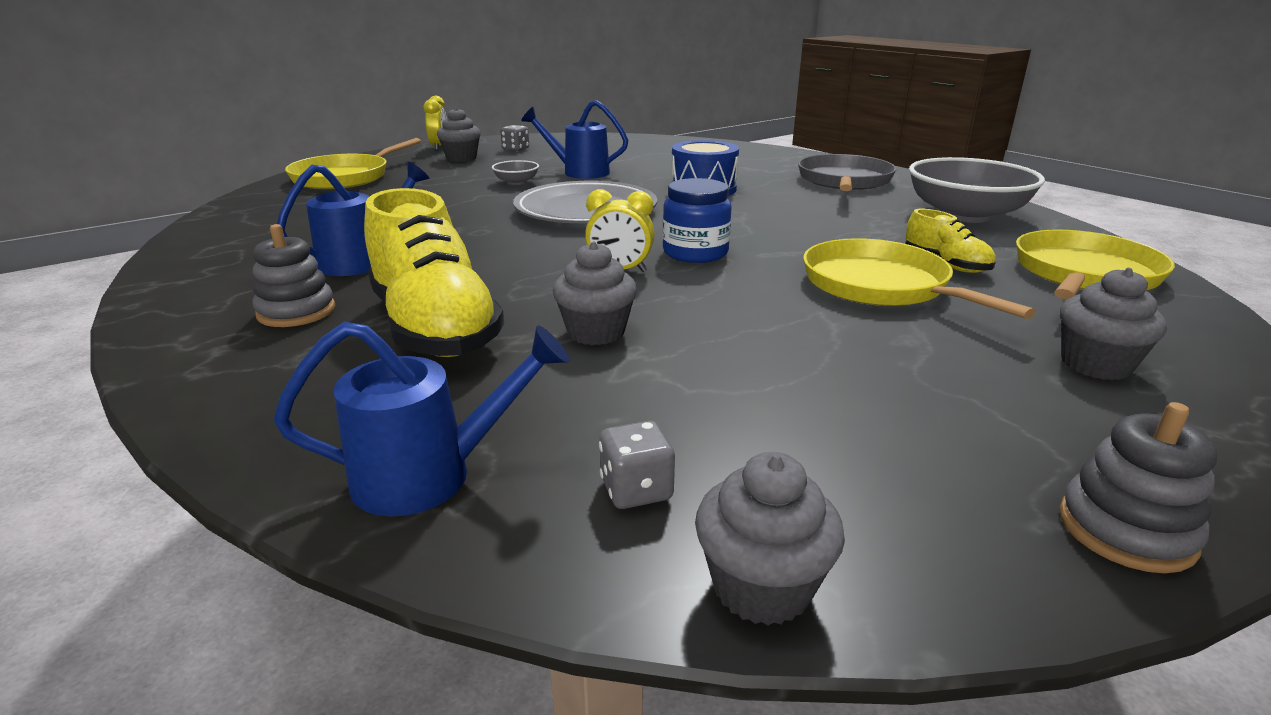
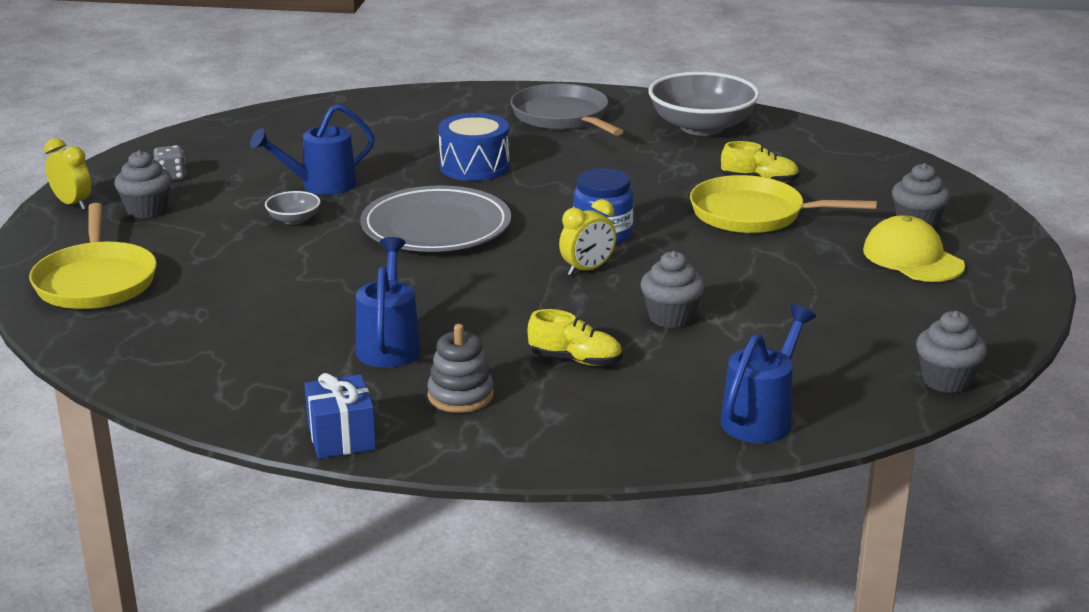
camera: 45 degrees left, 0 degrees up
yellow shoe [364,188,504,357] -> yellow shoe [528,309,622,366], size x0.49
grey dice [599,421,675,509] -> none
yellow pan [1016,230,1175,300] -> none
grey stacking toy [1059,402,1217,573] -> none
none -> blue gift [305,373,376,459]
none -> yellow cap [863,215,965,282]

